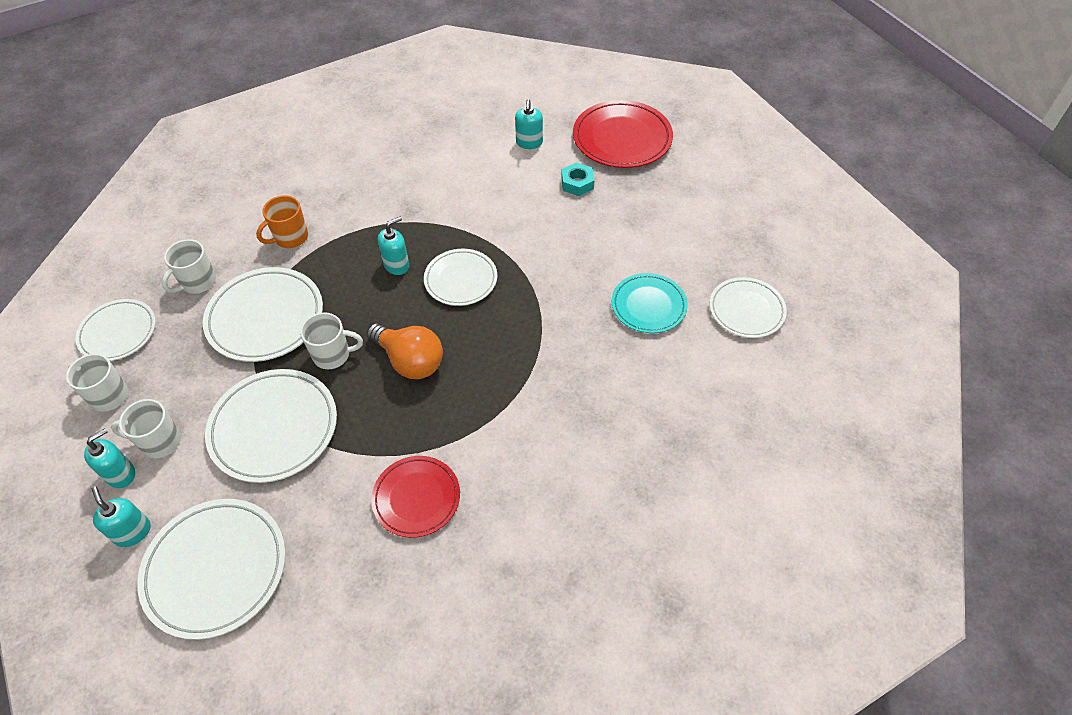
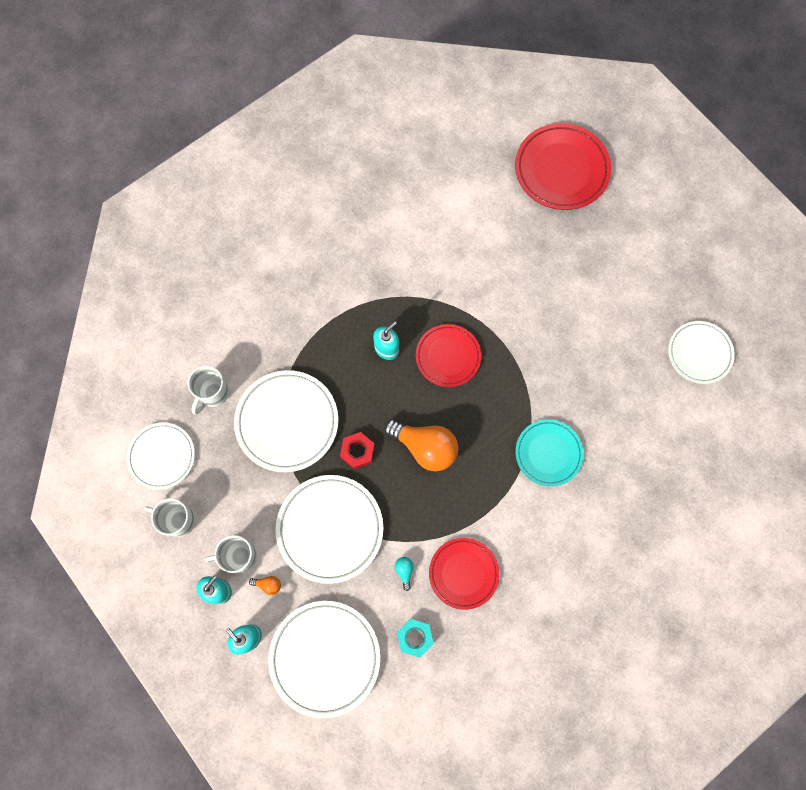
camera: 10 degrees left, 20 degrees up
orange mug [256,195,308,248] -> none
white mug [300,312,363,369] -> red nut [340,432,375,469]
white plate [424,249,497,306] -> red plate [416,324,481,387]
turquoise soap dispenser [515,99,543,149] -> none
turquoise nut [561,162,595,196] -> turquoise nut moved to [397,619,434,658]
turquoise plate [612,273,688,333] -> turquoise plate moved to [515,419,583,487]
none -> orange light bulb [249,576,281,595]
none -> turquoise light bulb [395,557,414,591]

